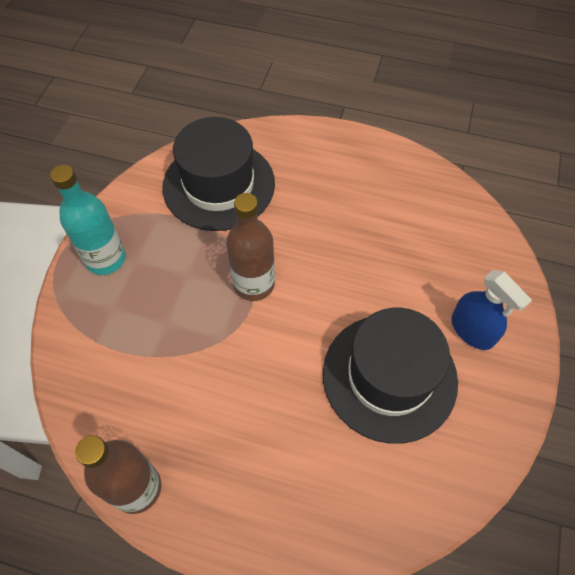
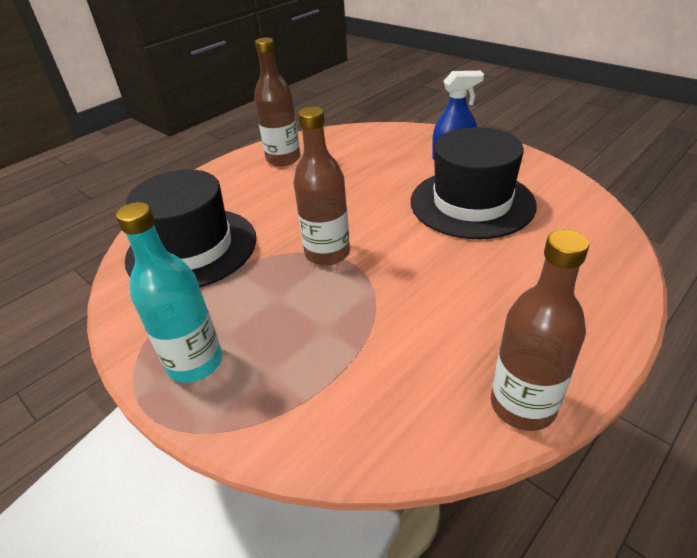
camera: 60 degrees left, 20 degrees down
none -> brown bottle [254,38,300,166]

